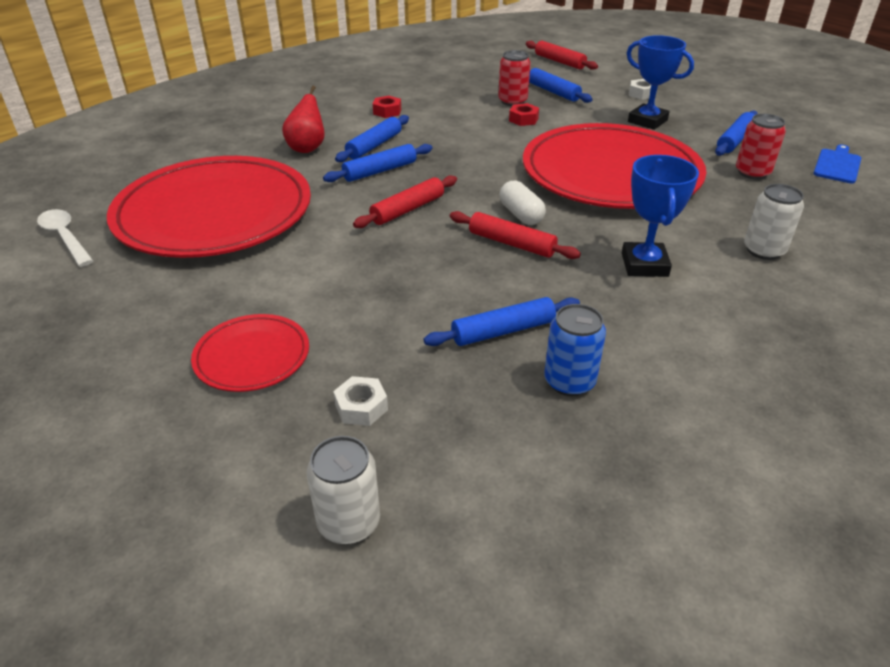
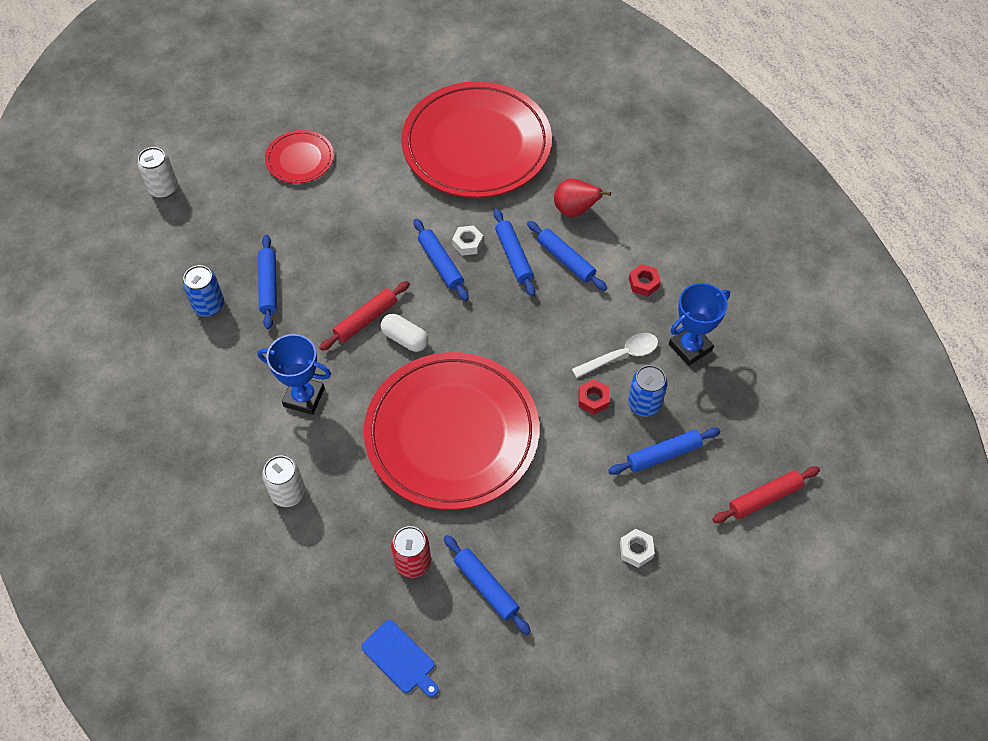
camera: 105 degrees right, 20 degrees up
white spoon [37,209,94,267] -> white spoon moved to [572,333,658,378]
white nut [333,376,388,426] -> white nut moved to [452,226,483,256]
red rolling pin [353,175,457,228] -> blue rolling pin [414,219,469,301]
red can [498,50,531,106] -> blue can [628,365,668,417]
white capsule [500,181,546,225] -> white capsule turned 45 degrees clockwise [381,314,428,352]
blue trophy [627,35,694,130] -> blue trophy moved to [669,283,730,366]

